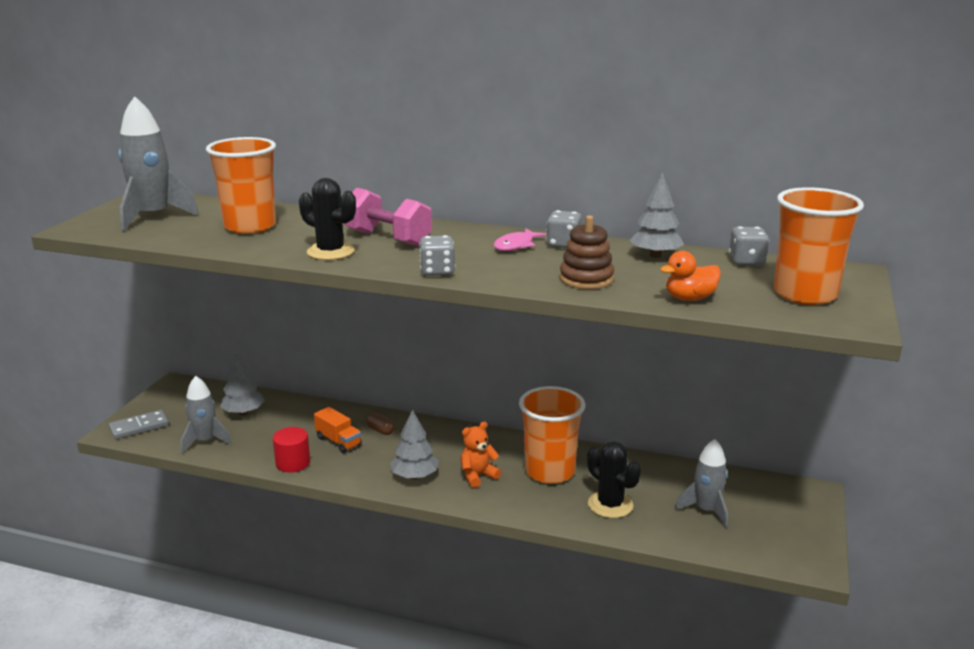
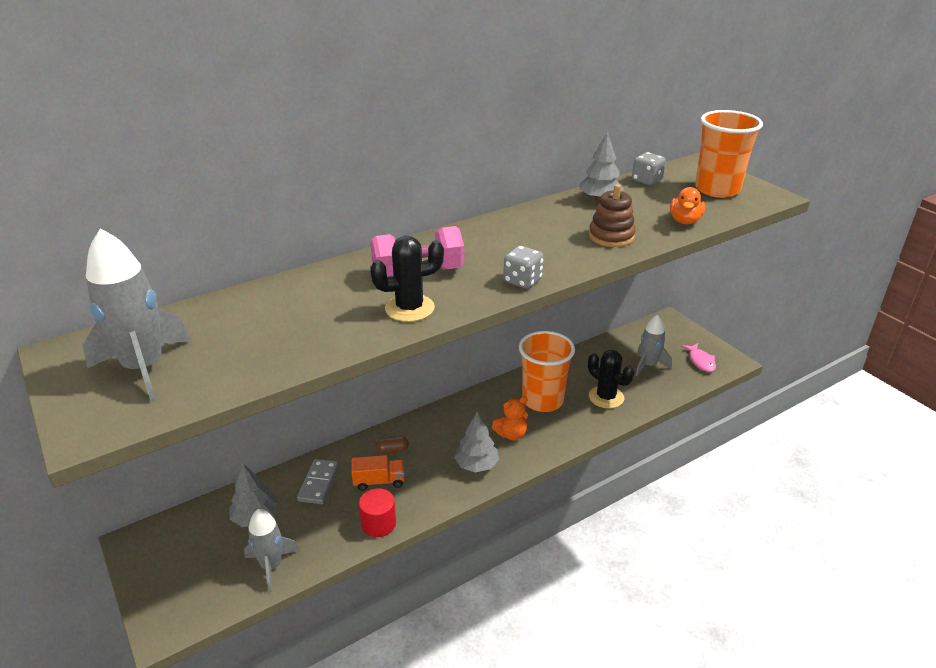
camera: 50 degrees left, 10 degrees up
grey domino [109,410,169,439] -> grey domino moved to [297,459,339,504]
orange cup [206,137,276,234] -> none
orange teddy bear [461,422,501,488] -> orange teddy bear turned 120 degrees counterclockwise [492,396,528,441]
pink fish [493,228,547,251] -> pink fish moved to [681,343,716,372]
grey dice [546,210,582,248] -> none
black cactus [587,441,641,518] -> black cactus turned 45 degrees clockwise [588,350,634,409]

